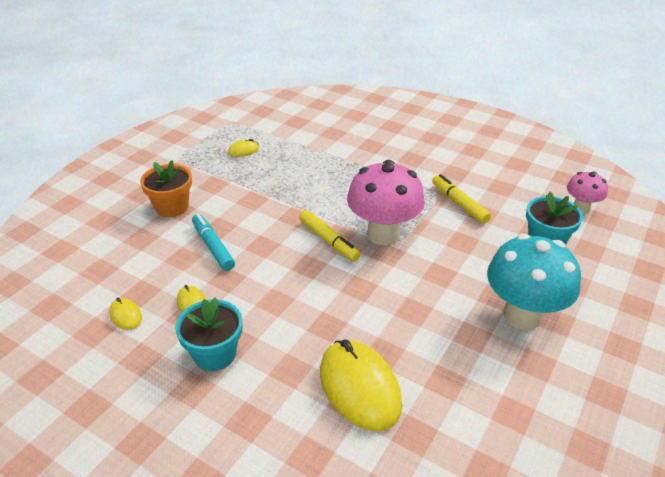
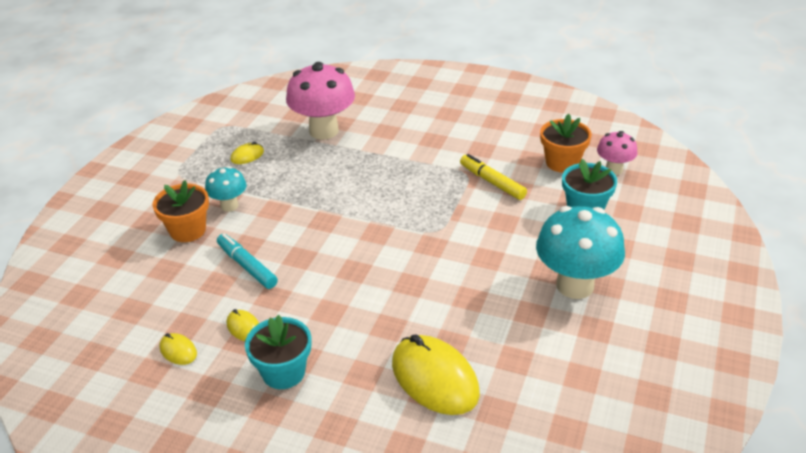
camera: 10 degrees left, 0 degrees up
yellow marker [299,210,361,262] -> none
pink mushroom [347,160,425,245] -> pink mushroom moved to [286,62,355,140]
none -> turquoise mushroom [205,166,247,212]
none -> orange flower pot [540,114,592,173]

